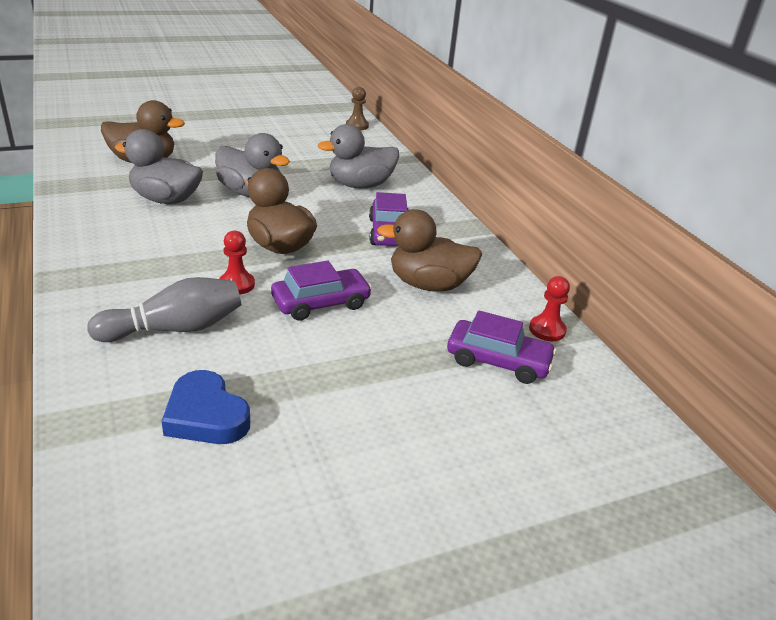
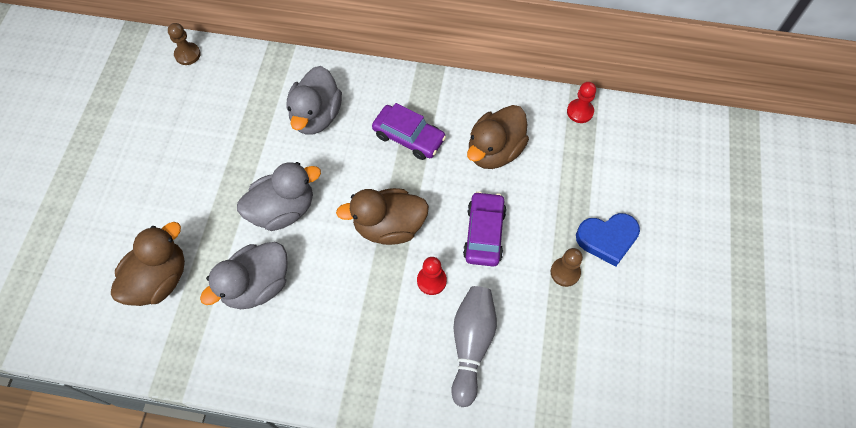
camera: 55 degrees left, 30 degrees up
blue heart [161,370,250,444] -> blue heart moved to [576,213,640,267]
purple car [447,310,557,384] -> none
none -> brown pawn [551,248,583,287]

